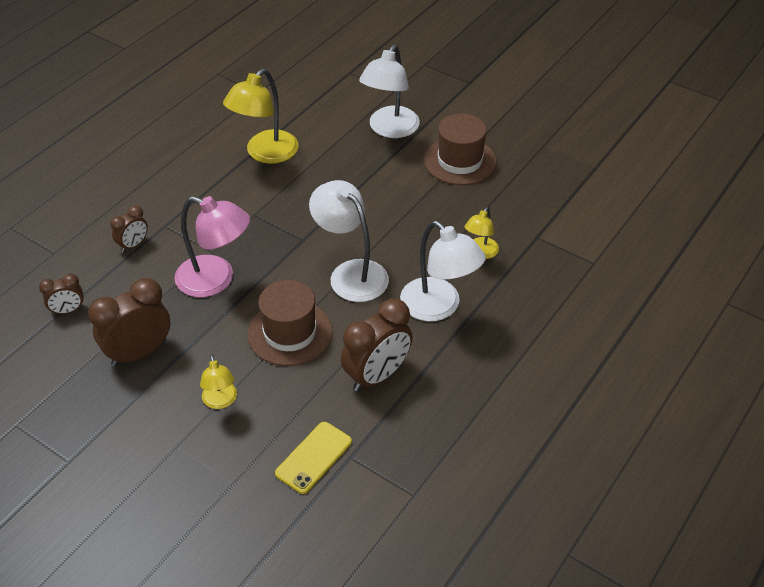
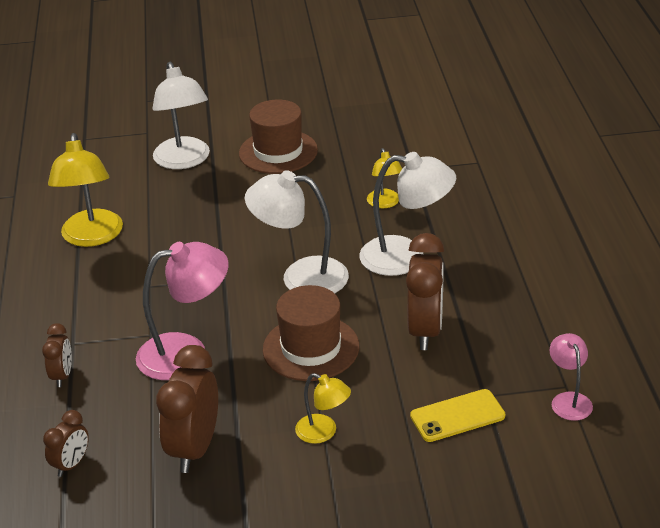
camera: 40 degrees left, 10 degrees down
yellow phone [275,422,352,494] -> yellow phone turned 75 degrees clockwise [410,389,505,442]
none -> pink lamp [549,333,593,421]

